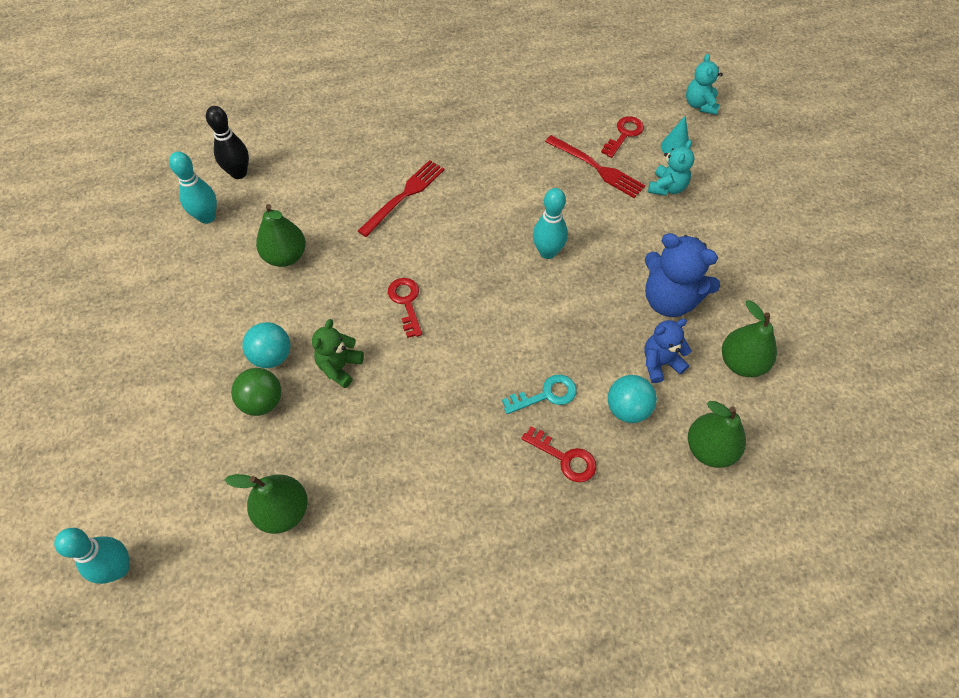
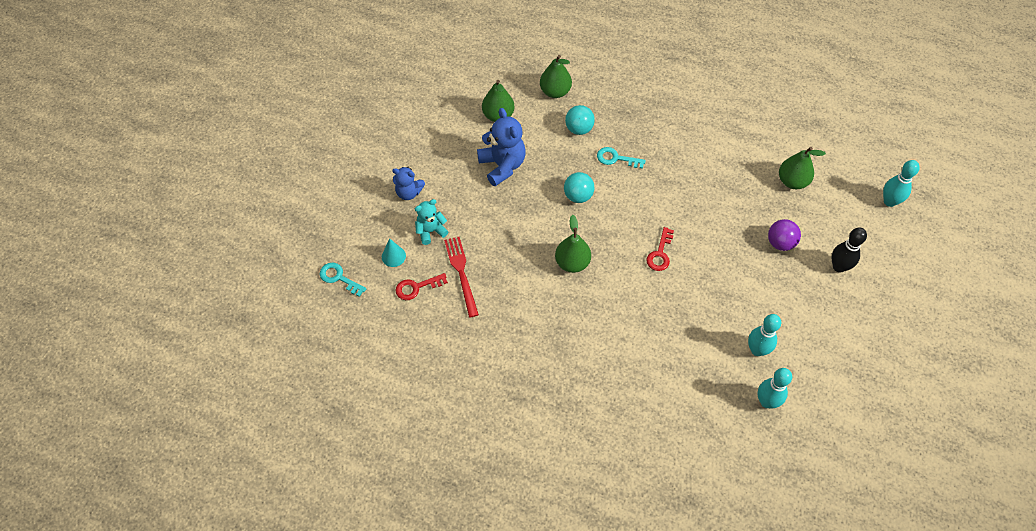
camera: 145 degrees left, 0 degrees up
black bowling pin [206,106,249,179] -> black bowling pin moved to [832,228,867,273]
green ball [231,368,281,416] -> purple ball [768,219,801,251]
turquoise ball [242,322,290,368] -> turquoise ball moved to [564,172,595,203]
green pear [256,204,306,267] -> green pear moved to [555,215,591,273]
green teddy bear [312,319,364,388] -> none
red fork [358,160,445,237] -> none
red key [522,426,596,482] -> none
turquoise bowling pin [533,188,568,259] -> turquoise bowling pin moved to [748,314,781,356]
blue teddy bear [644,319,691,383] -> blue teddy bear moved to [392,166,425,200]
turquoise teddy bear [686,54,723,115] -> turquoise key [320,263,366,297]

